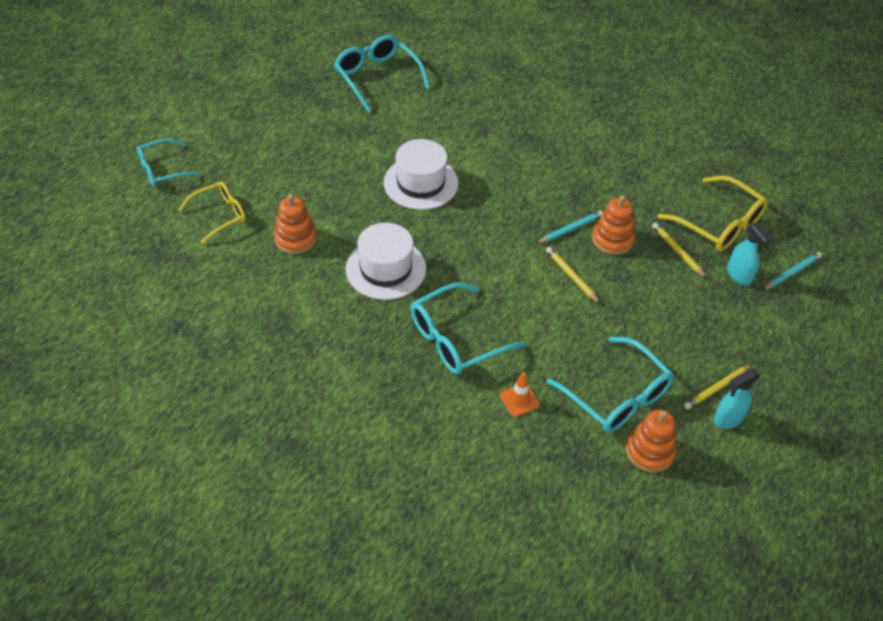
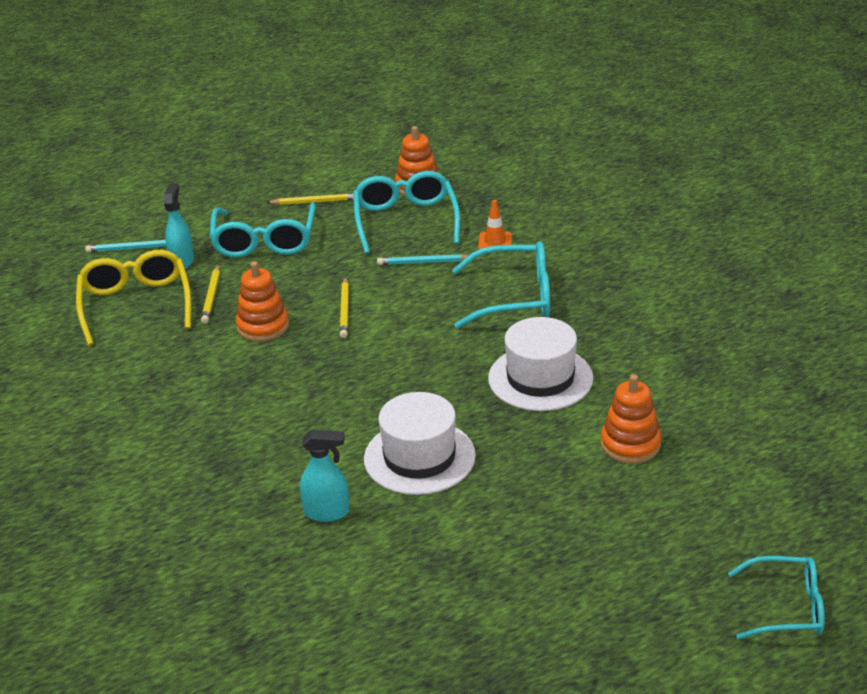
camera: 145 degrees left, 15 degrees down
yellow glasses [178,181,246,244] -> none
turquoise glasses [334,35,430,113] -> turquoise glasses moved to [209,203,316,257]
turquoise pencil [536,211,603,244] -> turquoise pencil moved to [377,254,469,265]
turquoise spray bottle [714,369,760,429] -> turquoise spray bottle moved to [300,429,350,522]

